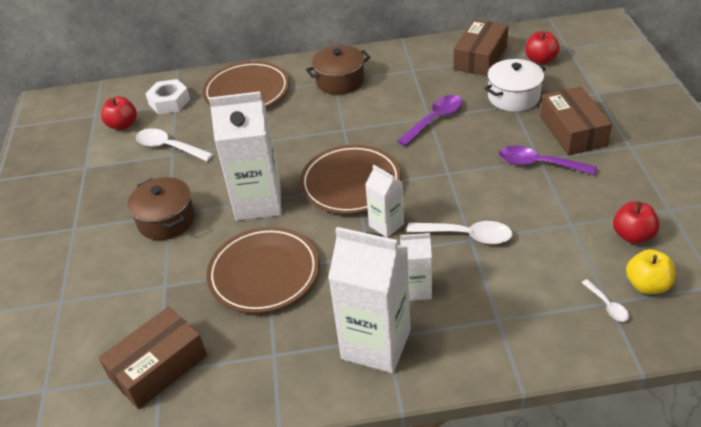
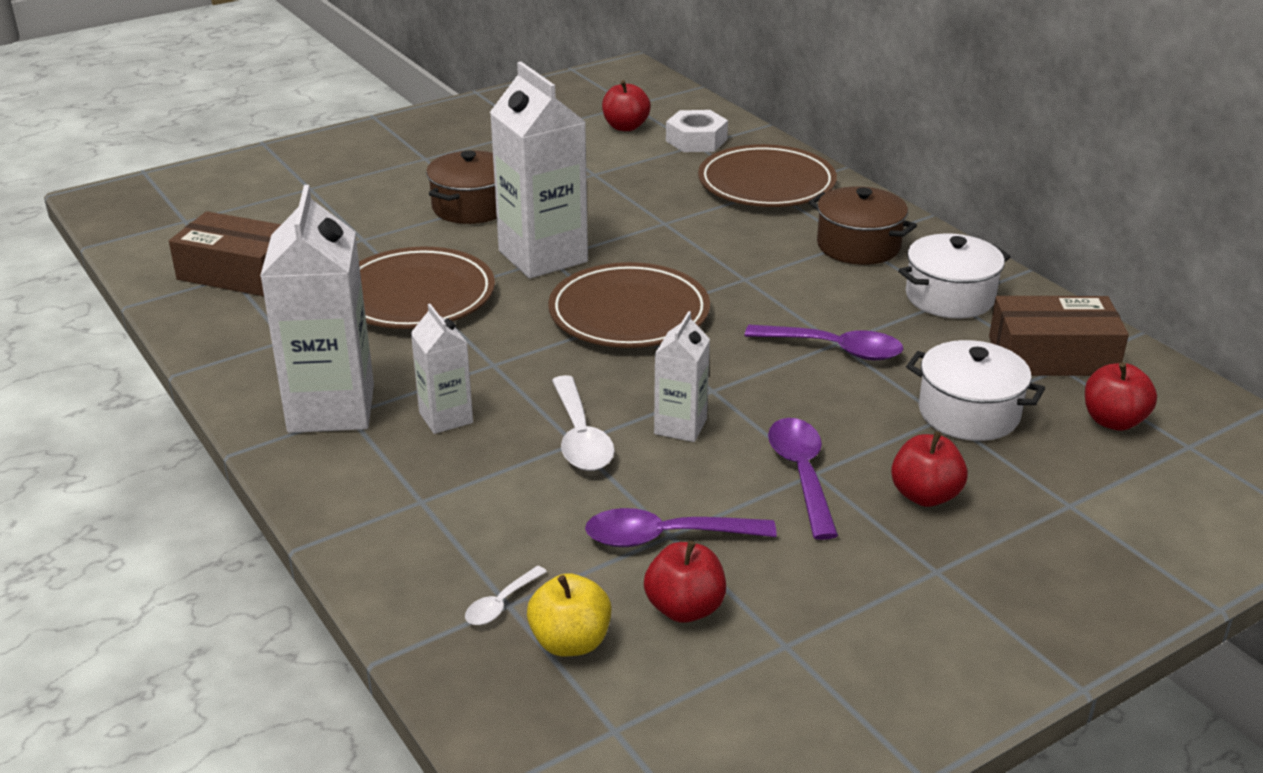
camera: 60 degrees right, 10 degrees down
white spoon [136,128,213,161] -> none
white carton [365,165,404,238] -> white carton moved to [654,311,710,442]
brown box [540,86,612,155] -> red apple [891,431,968,507]
none -> purple spoon [585,508,777,547]
none -> white pot [898,234,1011,318]

